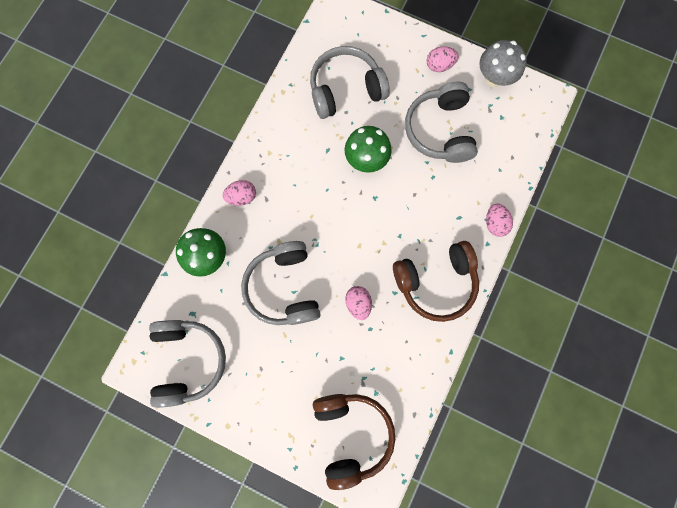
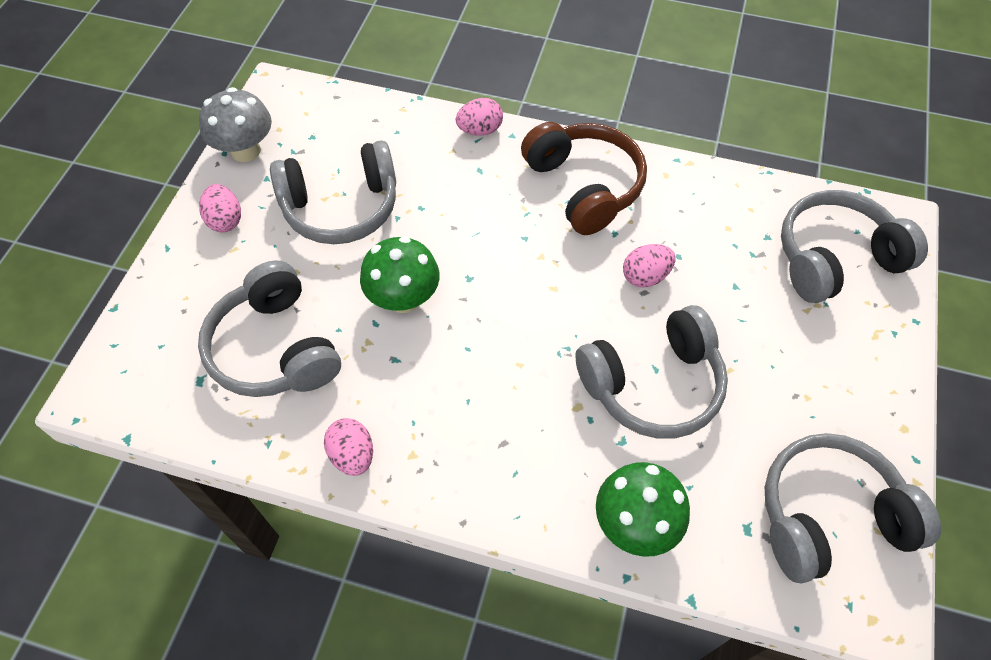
camera: 100 degrees left, 20 degrees down
pink egg [223,180,256,206] -> pink egg moved to [324,418,373,476]
brown headphones [313,394,395,490] -> grey headphones [781,190,928,303]

